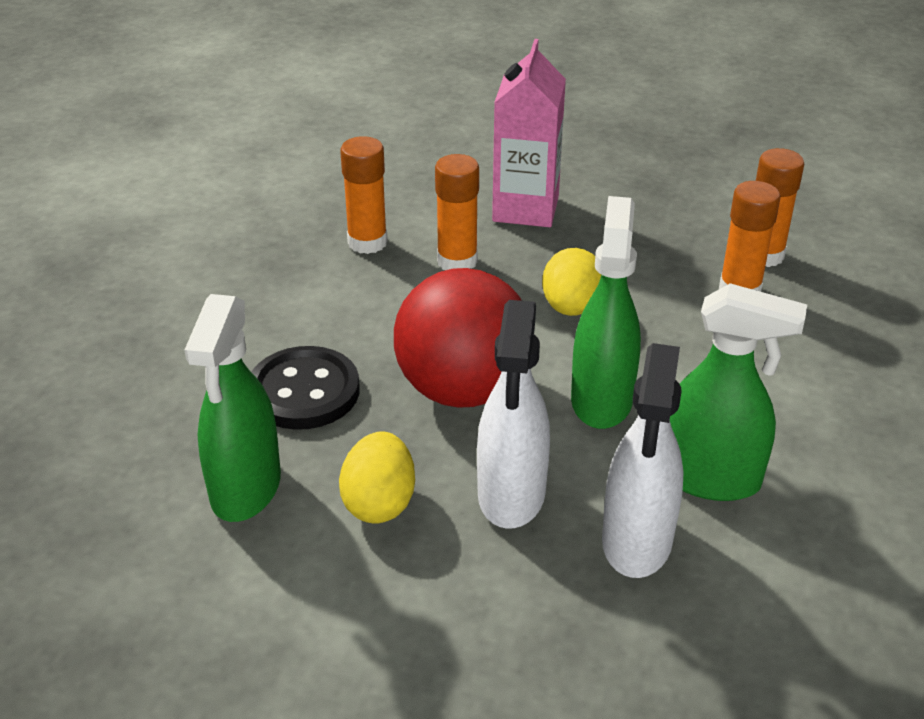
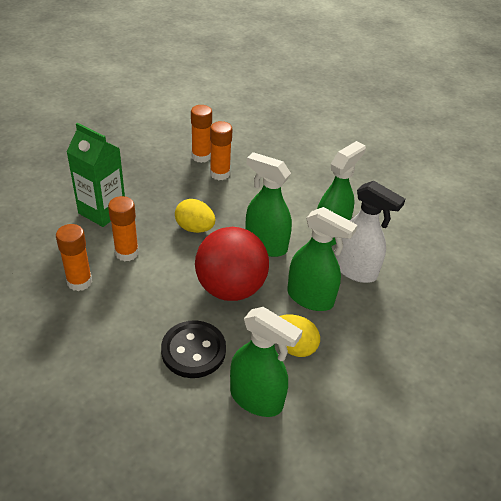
camera: 70 degrees left, 5 degrees up
white spray bottle [477,300,550,529] -> green spray bottle [287,207,357,311]
pink carton [492,39,566,227] -> green carton [67,123,125,227]

